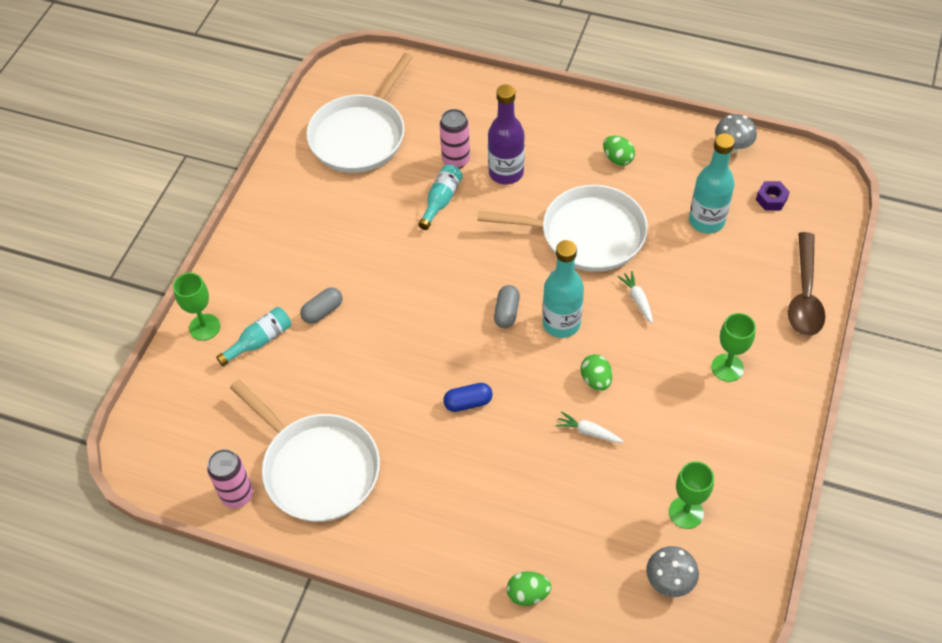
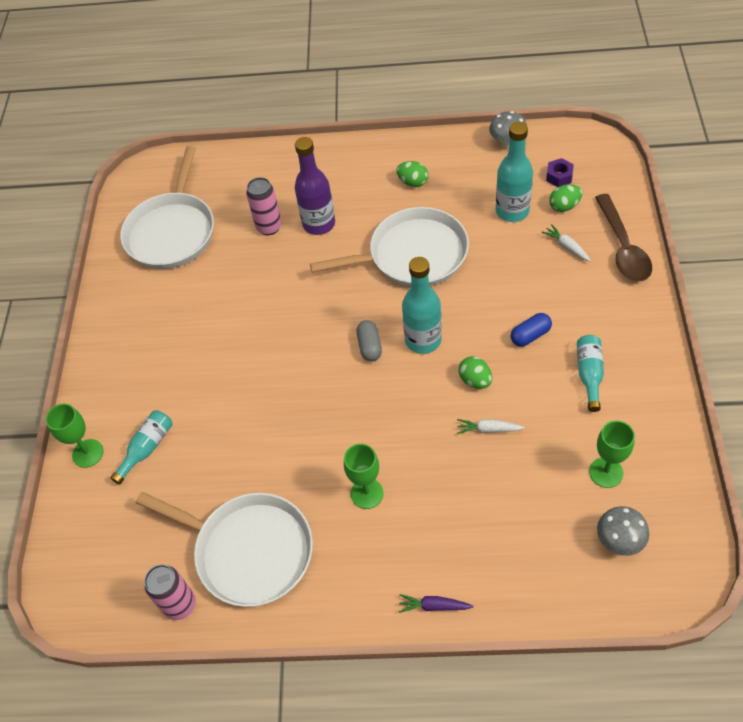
camera: 15 degrees left, 0 degrees up
grey capsule [300,287,342,324] -> none
turquoise bottle [418,165,463,230] -> turquoise bottle moved to [577,335,604,412]
blue capsule [443,383,493,412] -> blue capsule moved to [511,313,552,347]
green egg [507,571,551,606] -> green egg moved to [549,184,582,212]
white carrot [617,271,653,324] -> white carrot moved to [542,224,591,262]
green goblet [711,313,756,382] -> green goblet moved to [344,443,384,509]
none -> purple carrot [399,594,473,613]

